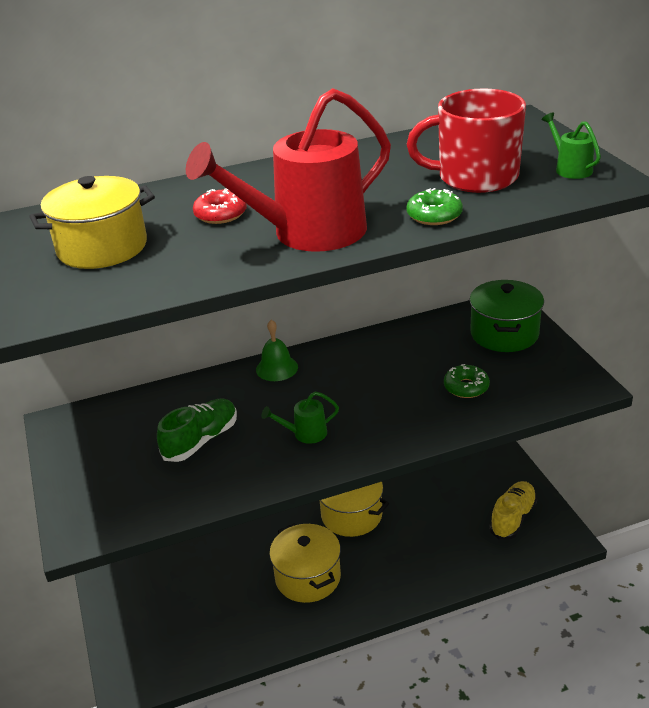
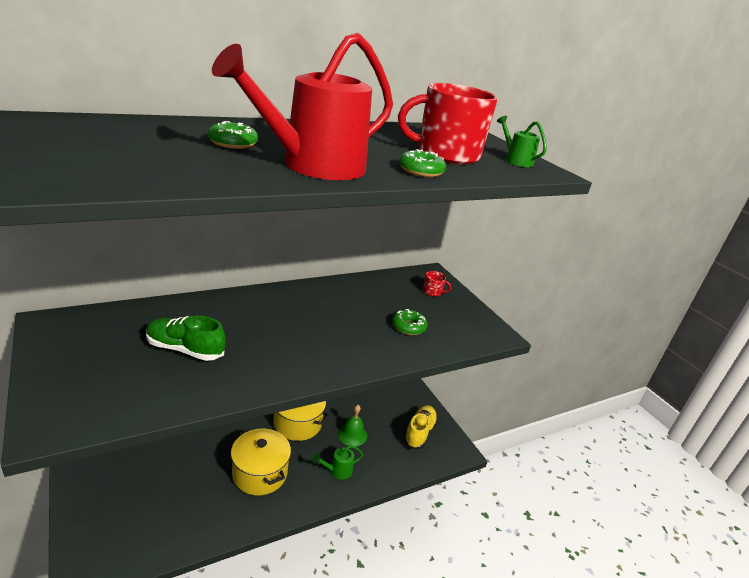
camera: 15 degrees left, 5 degrees down
yellow pot [29,176,155,269] -> none
green shoe [157,398,237,462] -> green shoe turned 105 degrees counterclockwise [146,315,226,361]
red donut [193,188,247,224] -> green donut [208,121,258,149]
green bell [256,320,298,381] -> green bell moved to [338,405,367,446]
green watering can [261,392,339,444] -> green watering can moved to [313,445,363,480]
green pot [469,280,544,352] -> red mug [423,271,451,297]

